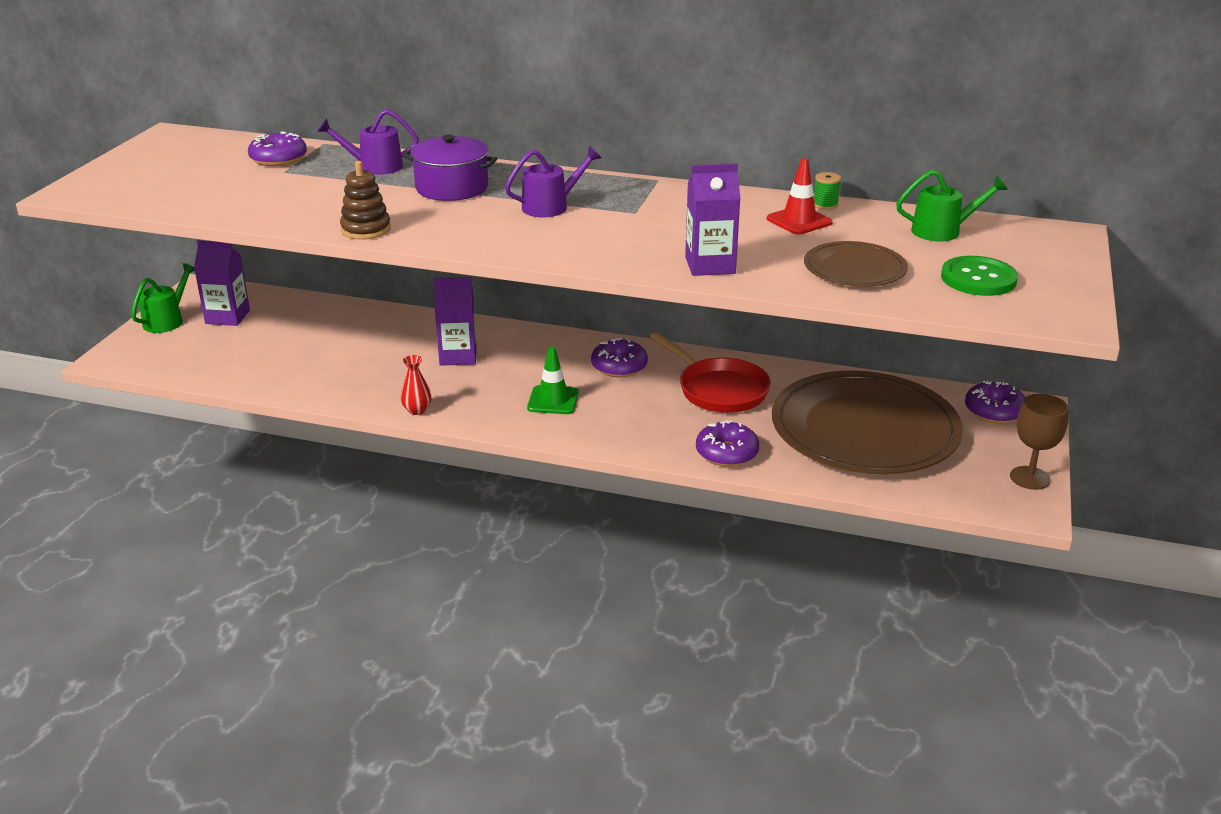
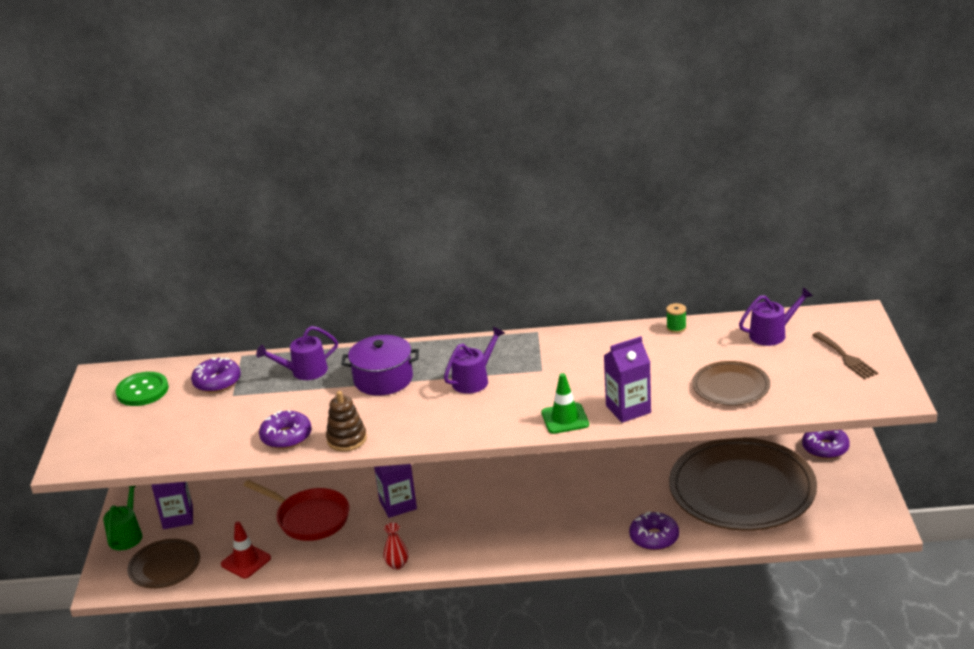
camera: 15 degrees left, 0 degrees up
green traffic cone [527,346,579,414] -> green traffic cone moved to [541,373,589,434]
purple donut [591,338,648,377] -> purple donut moved to [259,410,312,449]
red pan [650,332,771,413] -> red pan moved to [244,480,350,541]
red traffic cone [767,158,833,235] -> red traffic cone moved to [221,522,271,578]
green watering can [896,170,1008,241] -> purple watering can [739,287,813,346]
green button [941,256,1018,296] -> green button moved to [115,372,169,406]
brown goblet [1010,394,1069,490] -> none
none -> brown plate [127,539,200,588]
none -> brown fork [812,332,878,379]

